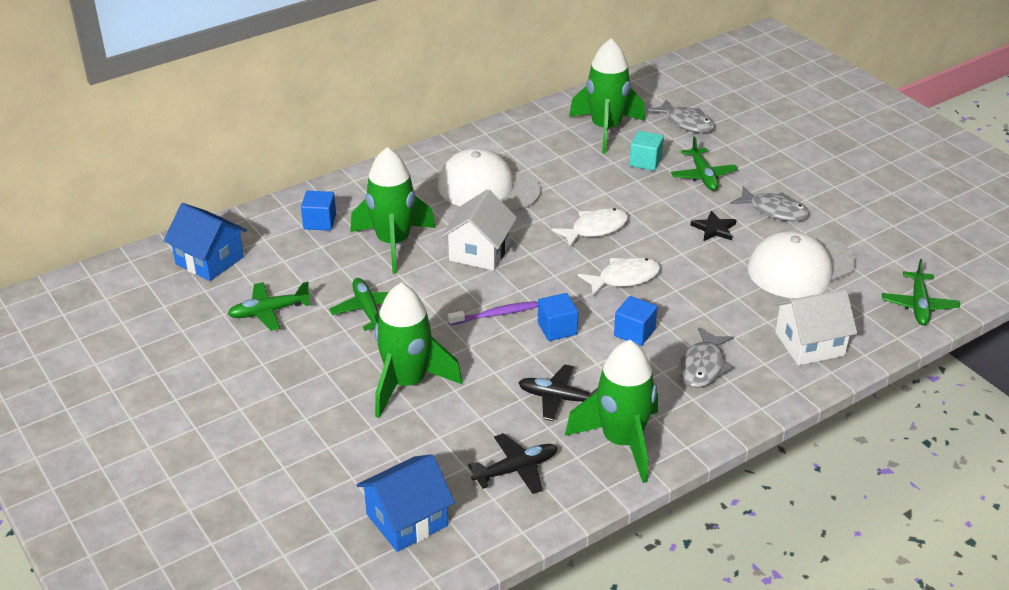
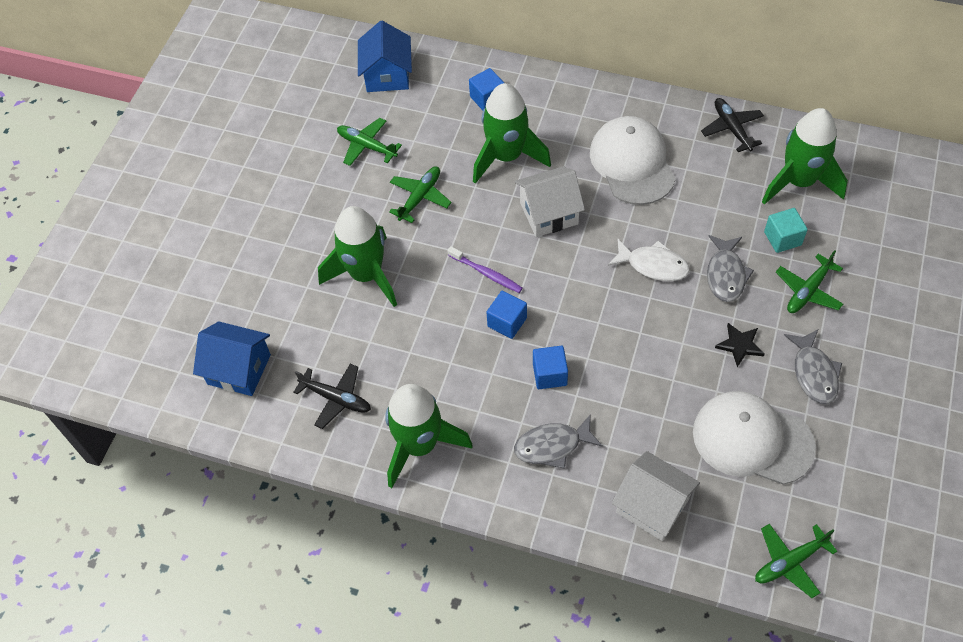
camera: 55 degrees right, 20 degrees up
black plane [518,365,598,421] -> black plane moved to [701,98,764,152]
white fish [578,257,660,296] -> none
grey fish [647,99,715,133] -> grey fish moved to [707,235,754,302]

